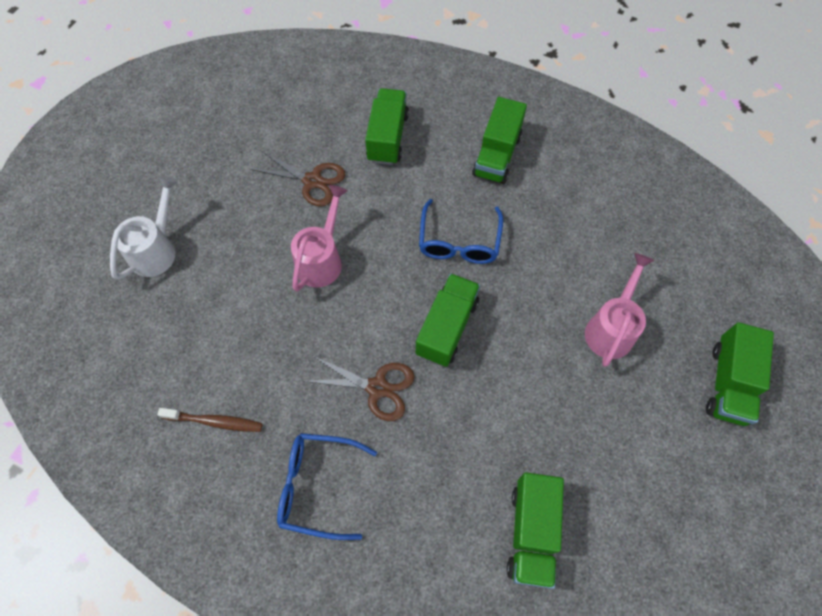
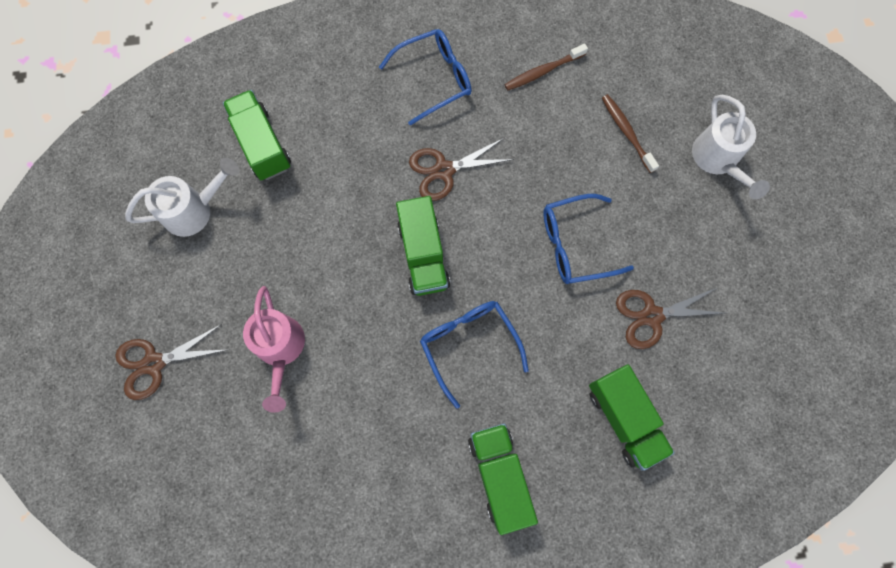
camera: 145 degrees right, 10 degrees up
pink watering can [291,185,348,291] -> blue glasses [543,194,634,284]
green truck [706,322,774,426] -> brown scissors [115,324,226,400]
none -> white watering can [125,158,239,237]
none -> brown toothbrush [602,94,659,173]

